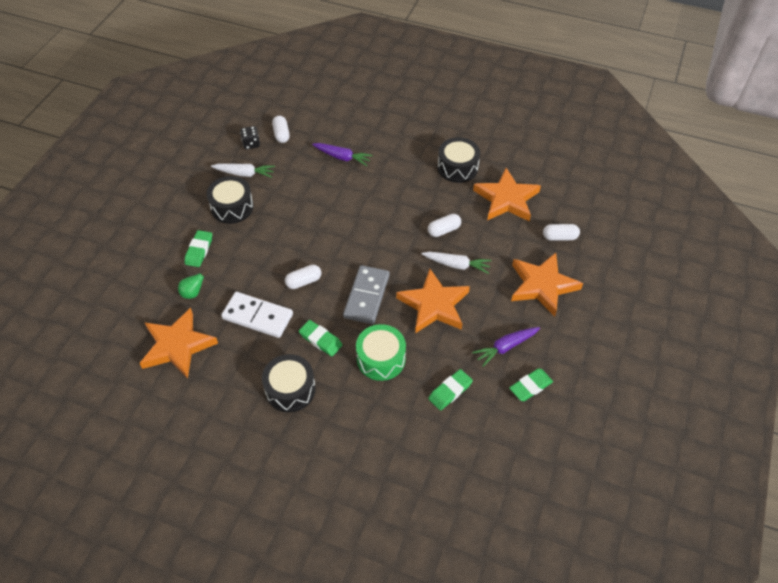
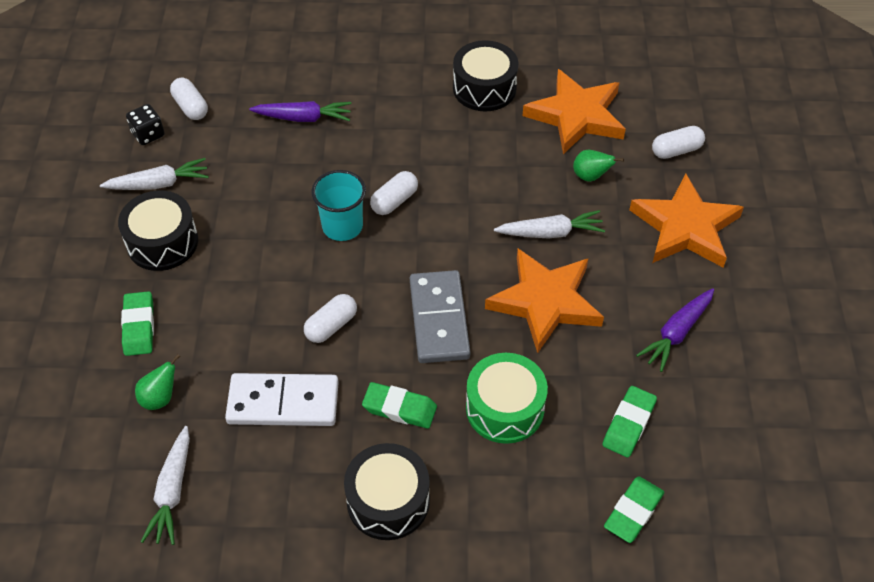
camera: 20 degrees left, 0 degrees up
orange star [139,308,218,379] -> white carrot [141,426,190,545]
white capsule [428,214,461,237] -> white capsule moved to [370,171,418,215]
green eraser [509,368,553,401] -> green eraser moved to [604,476,664,543]
none -> turquoise cup [311,170,366,241]
none -> green pear [573,150,624,182]

